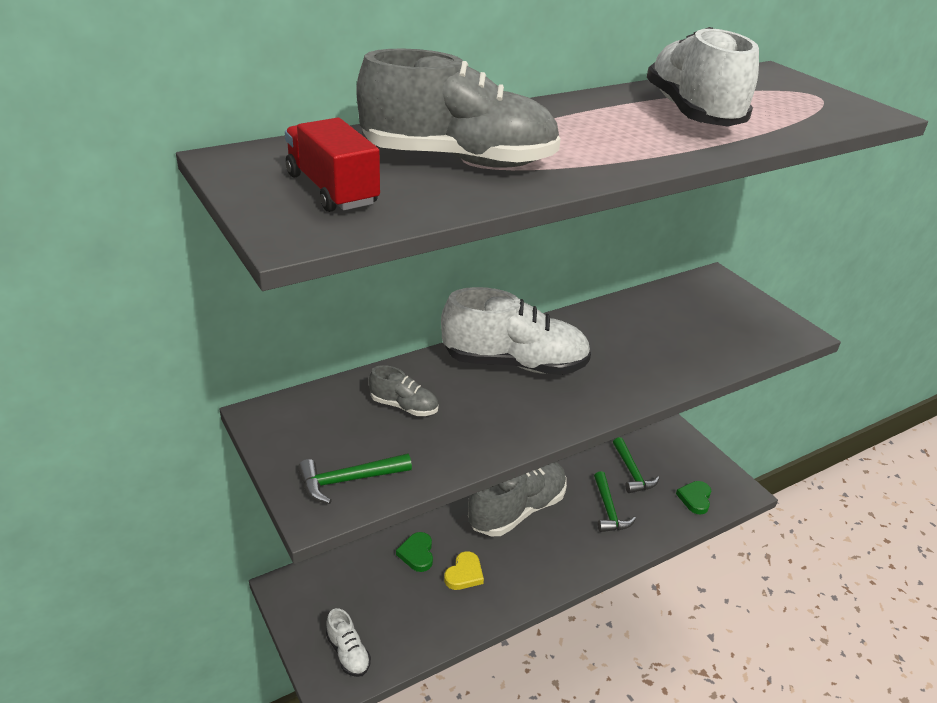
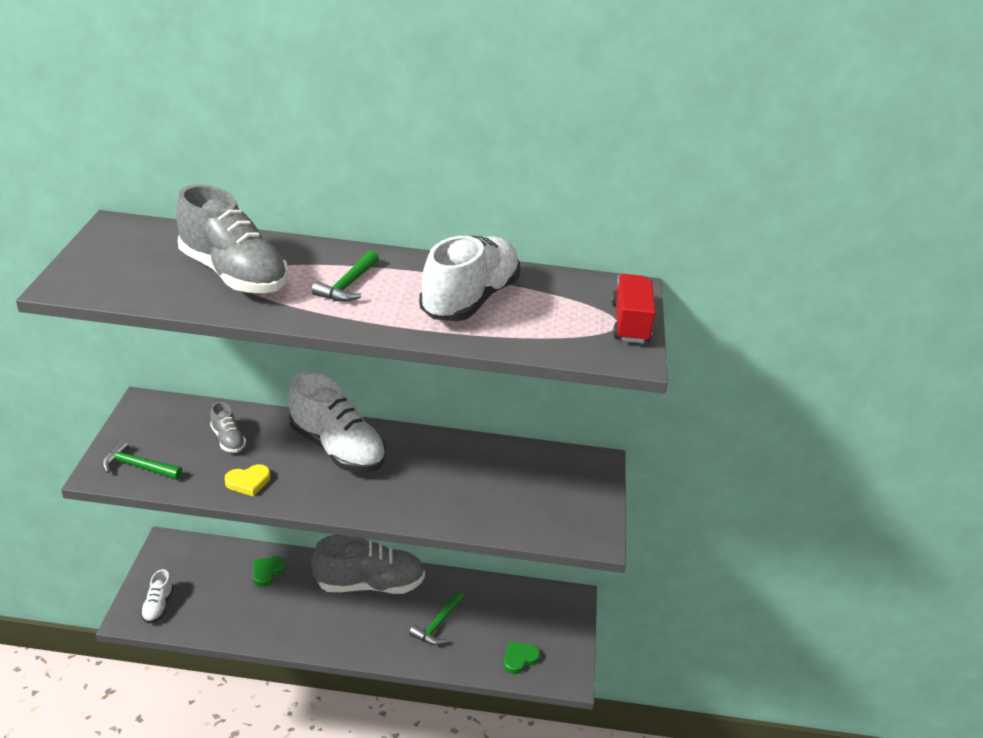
camera: 35 degrees right, 0 degrees up
red truck [285,118,380,212] -> red truck moved to [611,274,656,343]
yellow heart [444,551,484,590] -> yellow heart moved to [225,464,270,496]
green hammer [613,437,659,493] -> green hammer moved to [312,251,379,302]

